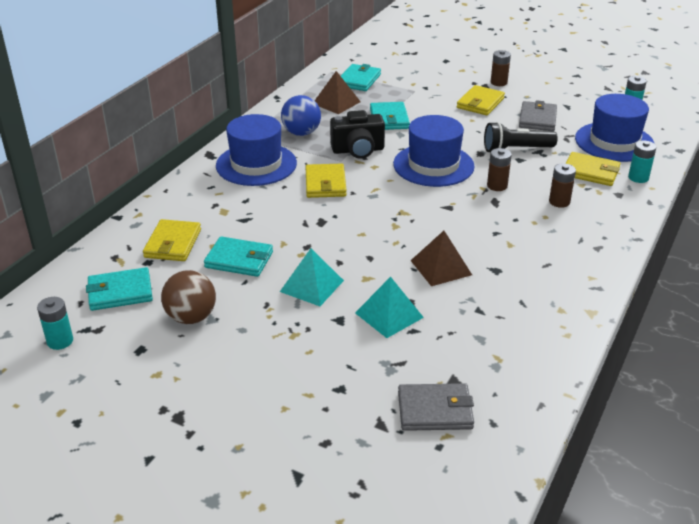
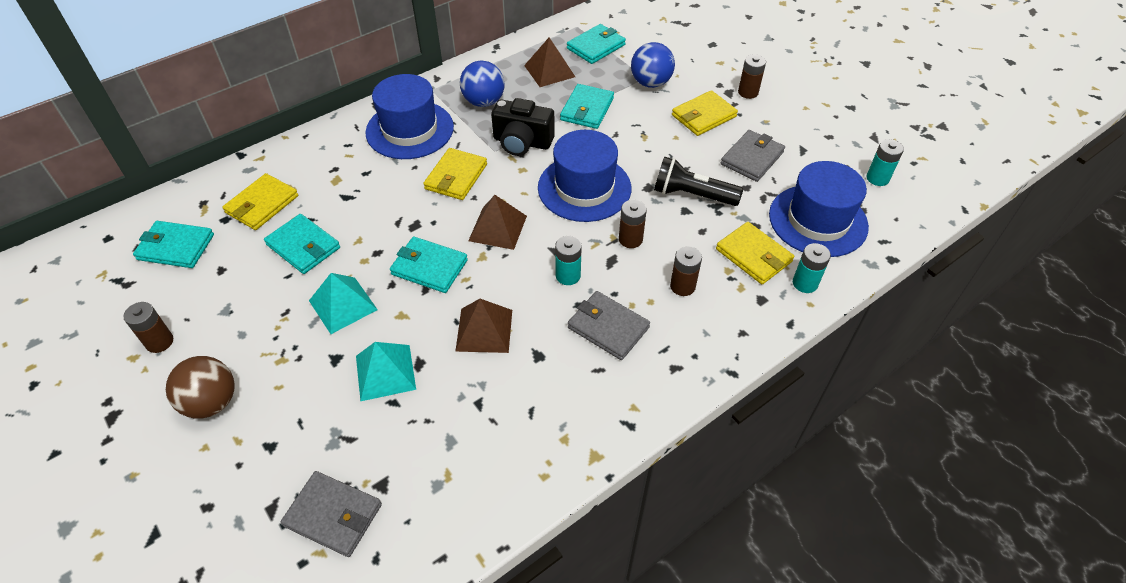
camera: 25 degrees right, 15 degrees up
turquoise battery [37,297,73,350] -> turquoise battery moved to [555,236,582,285]
brown ball [161,270,216,324] -> brown ball moved to [166,356,235,419]
none -> brown battery [123,302,173,353]
none -> turquoise wallet [390,236,468,293]
none -> brown pyramid [468,195,527,250]
none -> grey wallet [568,291,650,360]
none -> blue ball [631,42,675,88]

